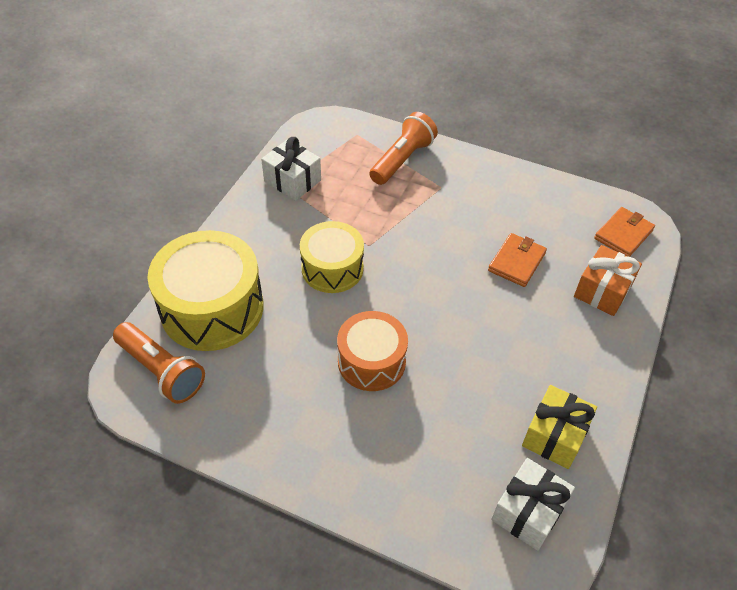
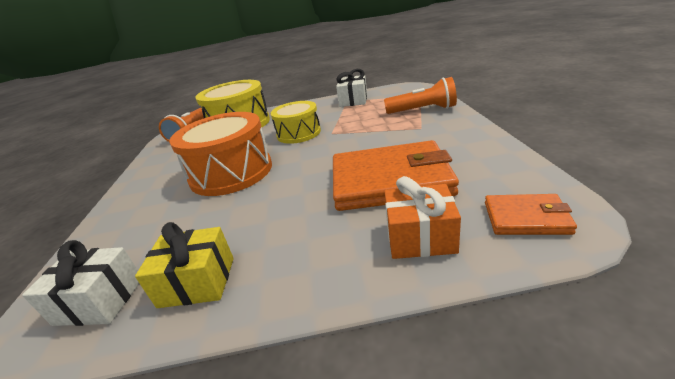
camera: 65 degrees right, 20 degrees down
orange drum [337,311,408,391] -> orange drum [169,112,272,196], size x1.57
orange wallet [488,233,547,287] -> orange wallet [333,140,459,211], size x2.05

